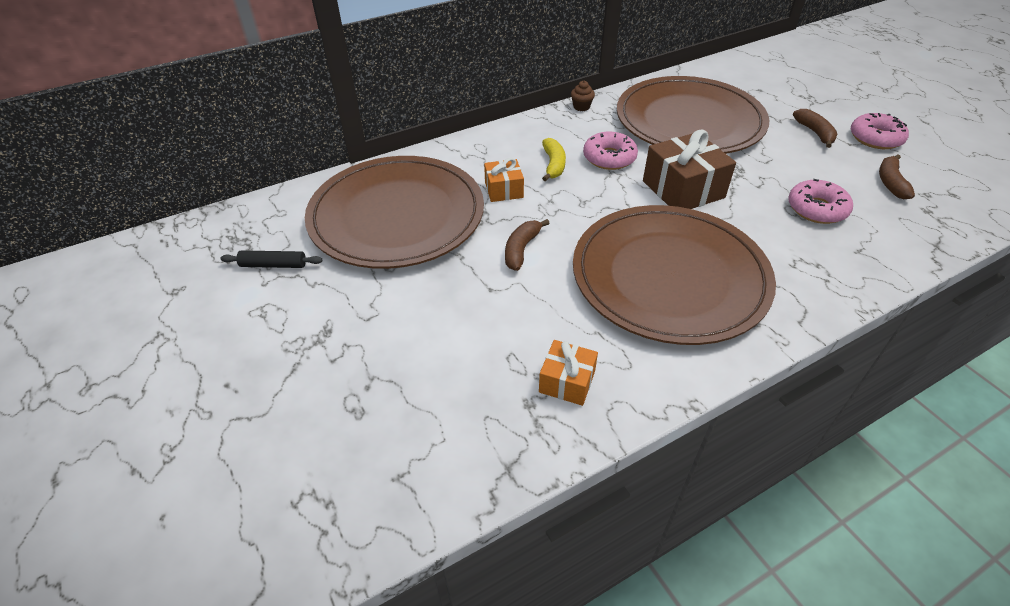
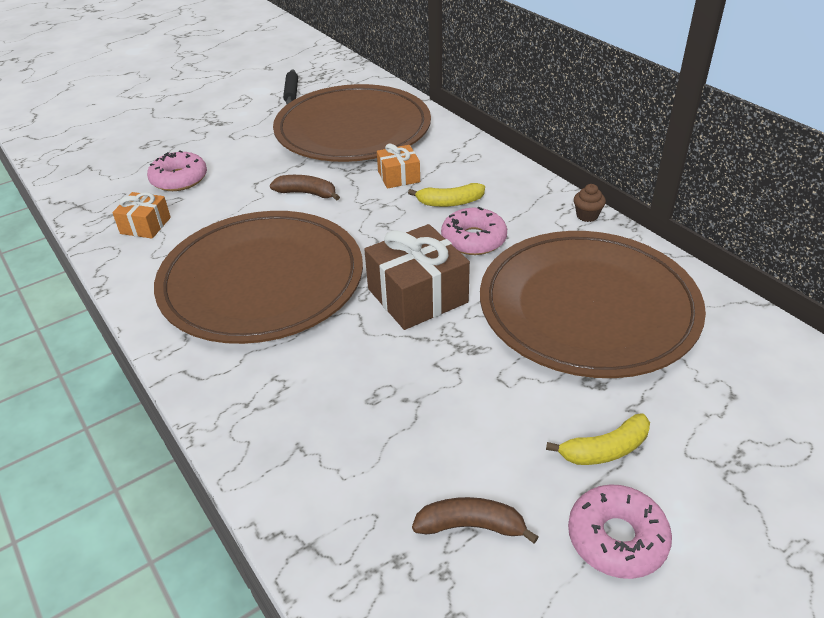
camera: 85 degrees right, 5 degrees down
pink donut [788,179,853,224] -> pink donut moved to [147,150,207,191]
brown banana [793,109,838,148] -> yellow banana [546,413,650,465]

